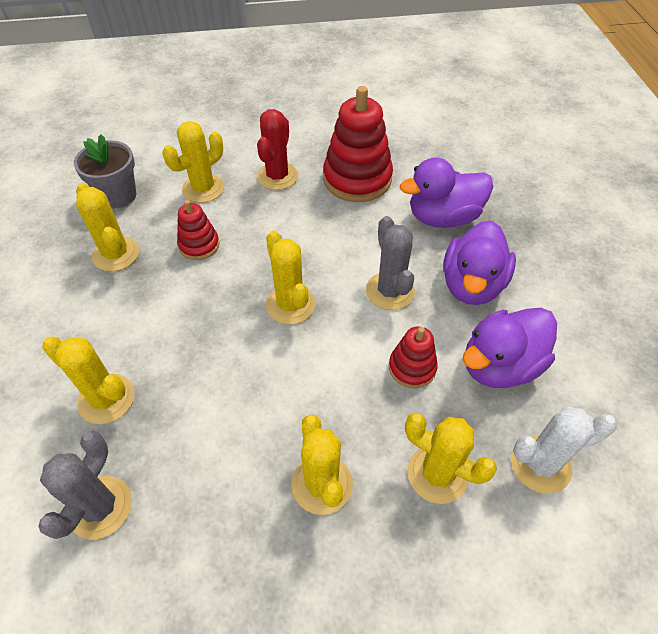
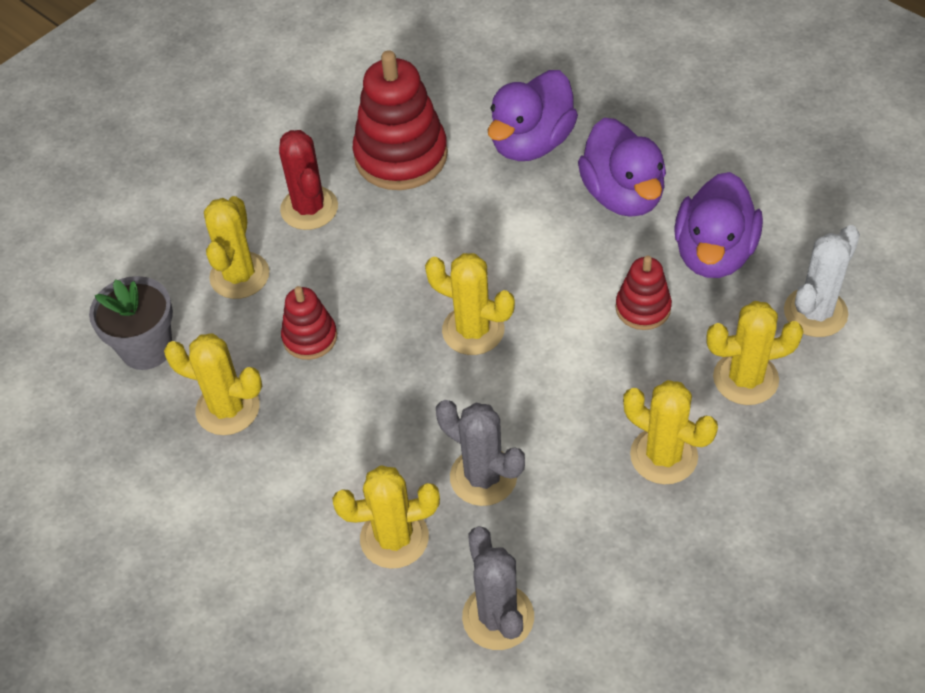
camera: 35 degrees left, 0 degrees up
grey cactus [366,216,415,310] -> grey cactus moved to [436,400,525,506]

